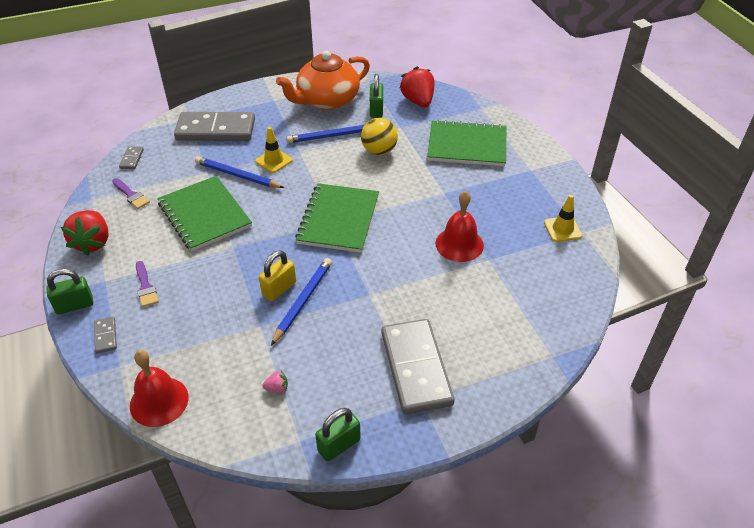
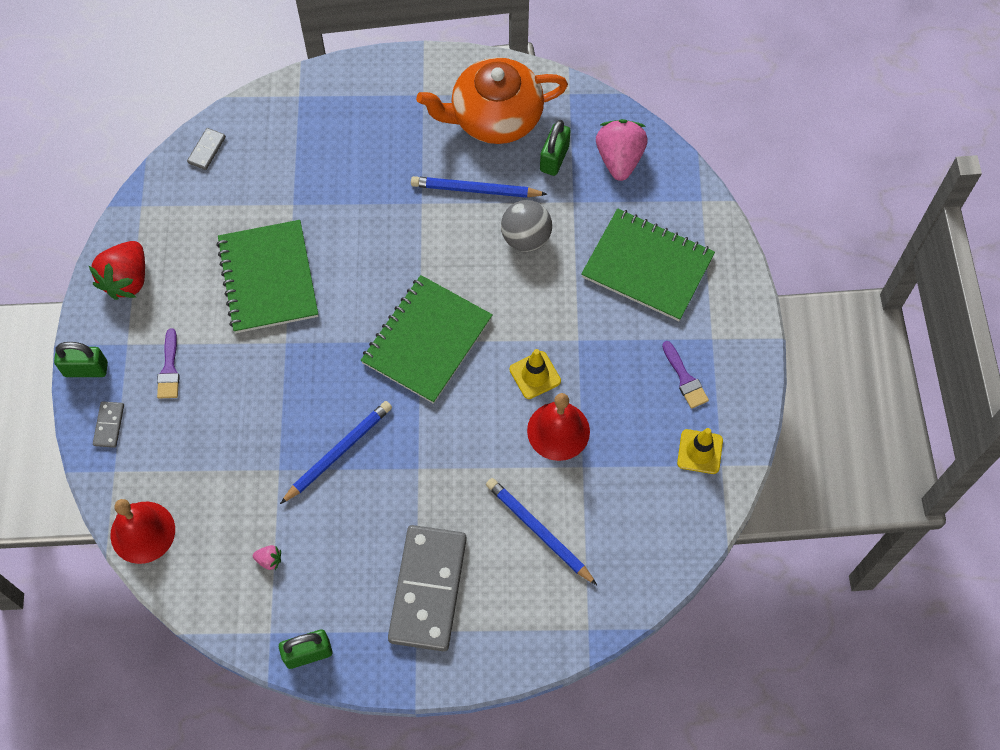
camera: 20 degrees right, 20 degrees up
purple brush [112,178,150,209] -> purple brush moved to [662,341,709,409]
grey domino [174,112,255,141] -> none
blue pencil [195,156,284,188] -> blue pencil moved to [486,478,597,585]
yellow traffic cone [255,127,293,173] -> yellow traffic cone moved to [509,349,561,399]
yellow padlock [259,250,296,301] -> none
yellow ball [361,118,398,155] -> grey ball [501,200,552,252]
red strawberry [400,66,434,107] -> pink strawberry [596,119,648,181]

